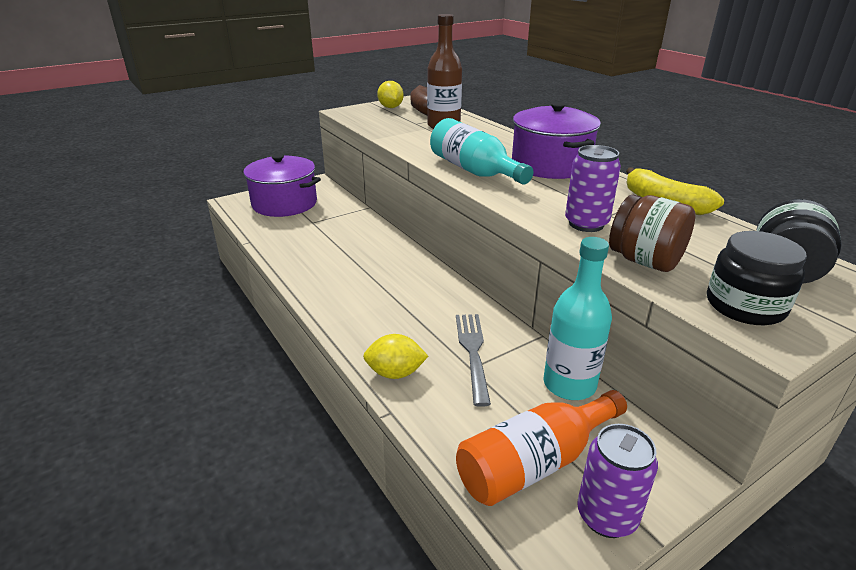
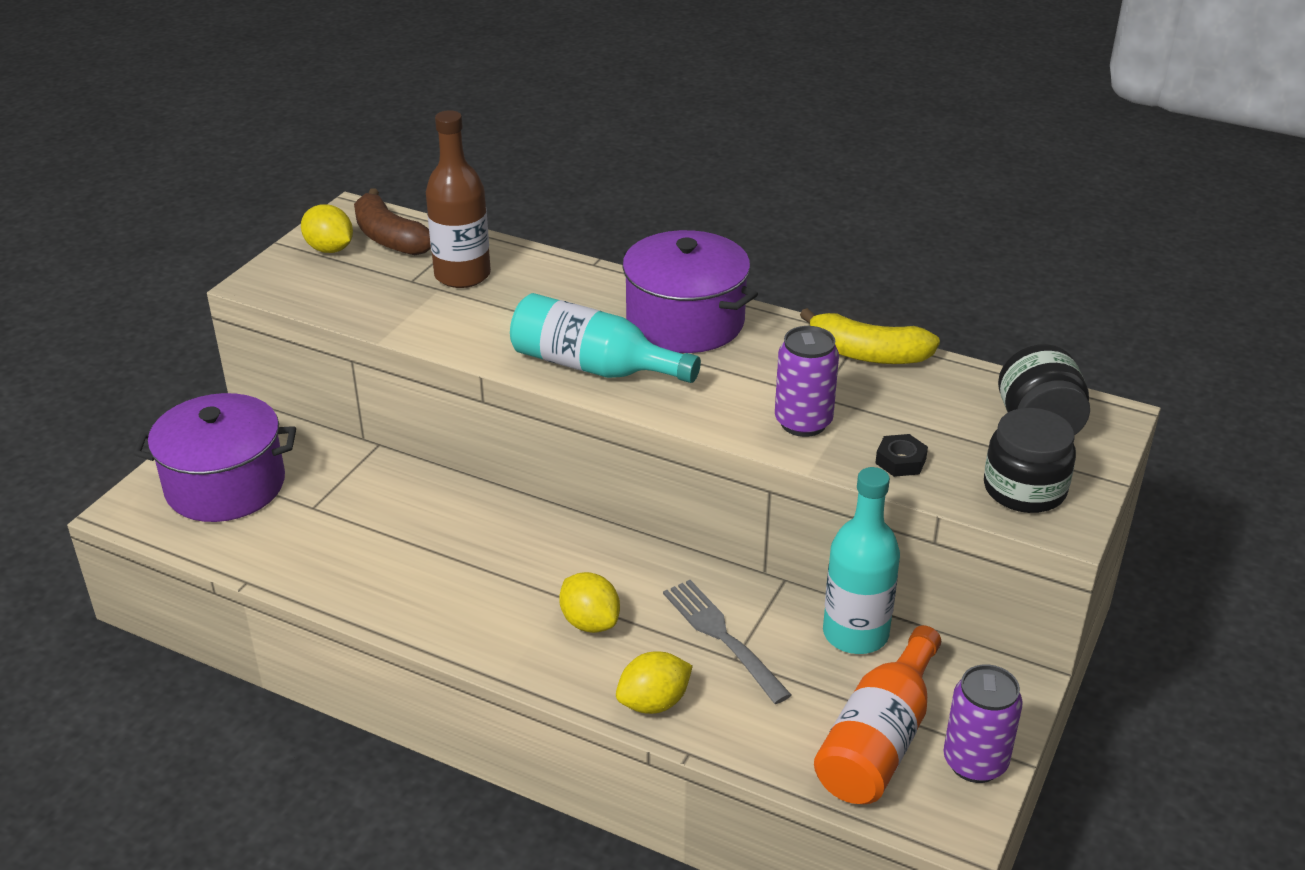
camera: 30 degrees left, 5 degrees up
brown jar [609,195,695,272] -> black nut [875,434,928,477]
none -> yellow lemon [559,572,620,633]

